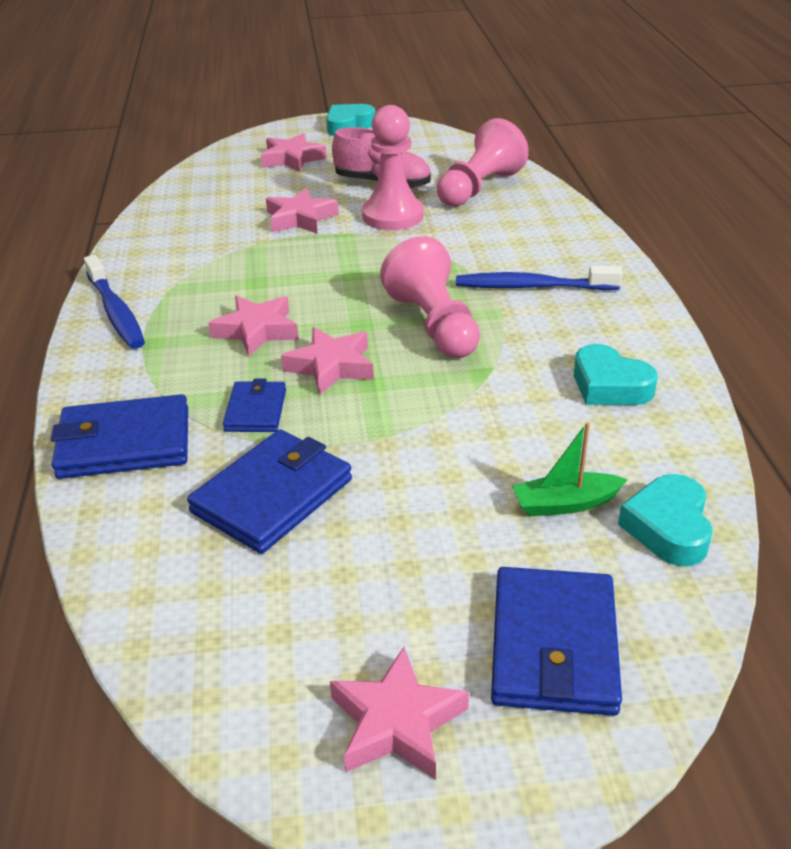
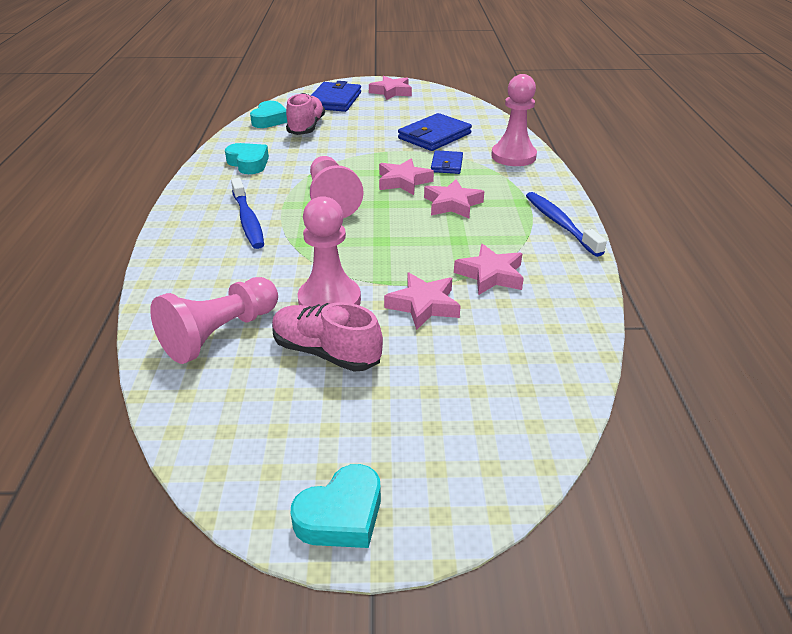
camera: 175 degrees left, 0 degrees up
blue wallet [51,394,188,479] -> pink pawn [491,74,537,166]
pink star [261,133,327,172] -> pink star moved to [454,244,524,295]
blue toothbrush [456,266,622,290] -> blue toothbrush turned 60 degrees clockwise [231,178,264,249]
green boat [512,422,628,516] -> pink shoe [286,93,325,135]

